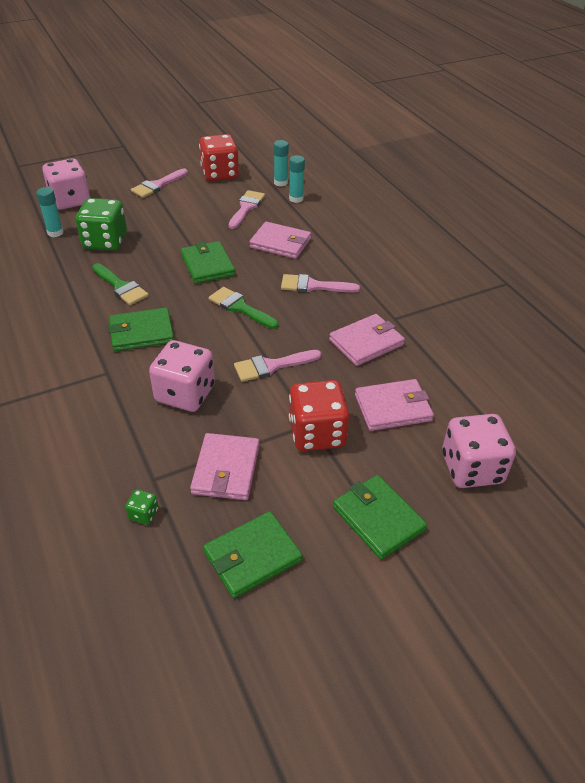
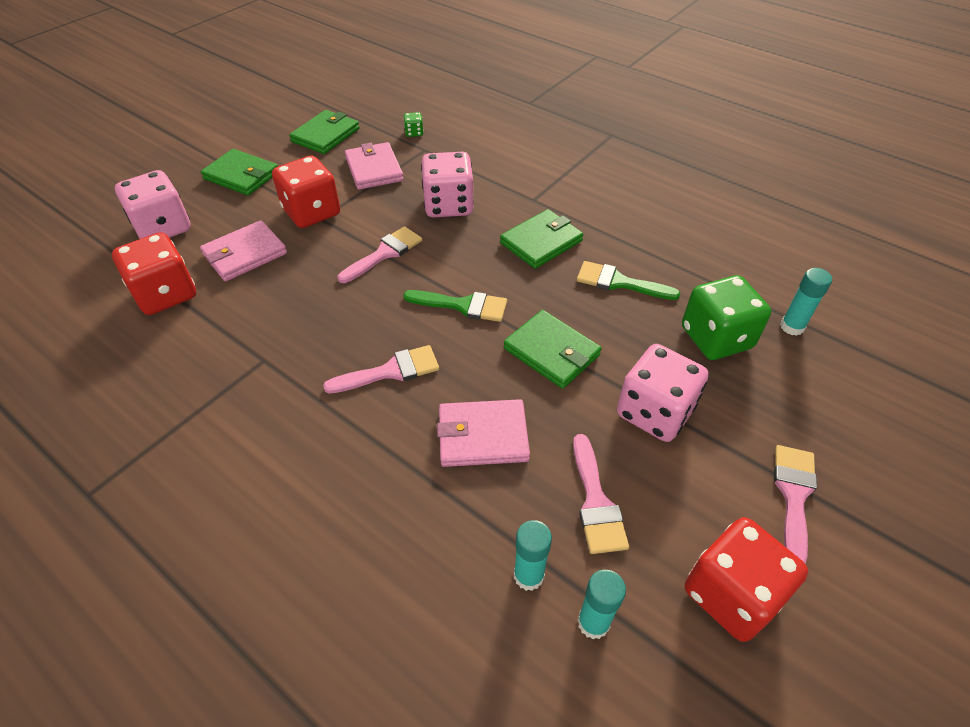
camera: 155 degrees right, 5 degrees up
pink dice [42,158,90,210] -> pink dice moved to [617,344,709,442]
pink wallet [329,314,405,366] -> none
none -> red dice [112,232,196,315]

